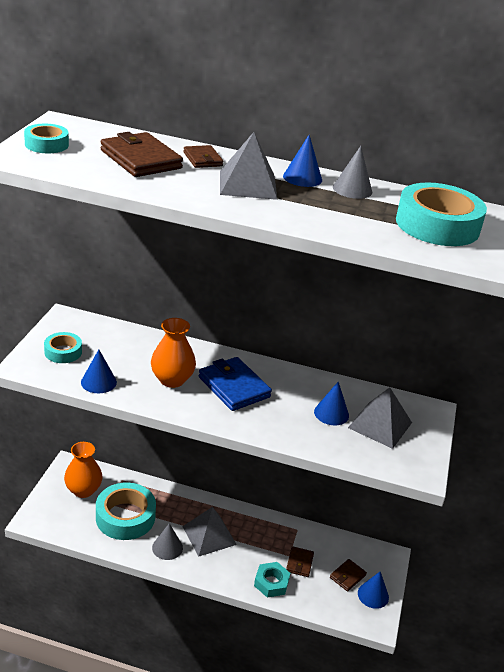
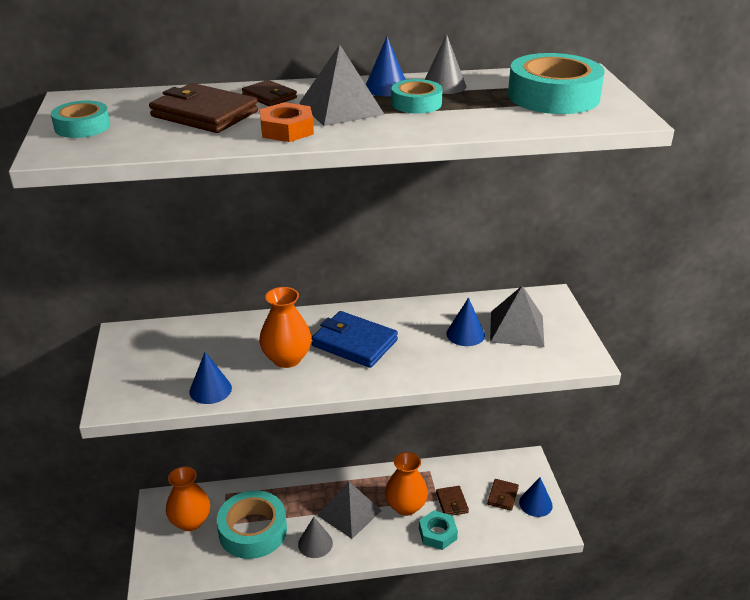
camera: 20 degrees left, 0 degrees up
turquoise tape [44,332,82,363] -> turquoise tape moved to [391,79,443,113]
none -> orange nut [260,102,314,142]
none -> orange vase [385,452,428,516]

